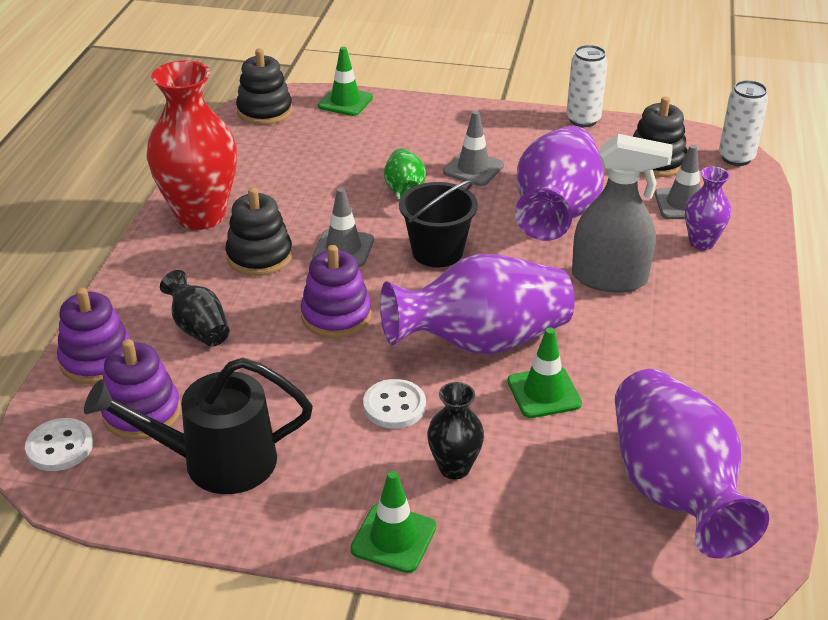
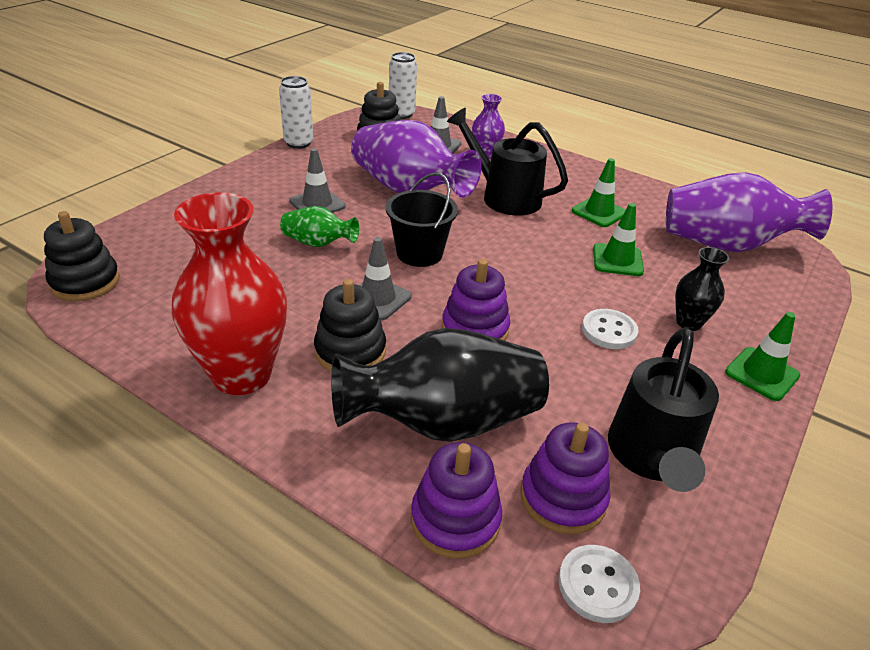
camera: 70 degrees left, 0 degrees up
black vase [160,270,230,347] -> black vase [331,328,549,442], size x2.01
green traffic cone [318,47,373,116] -> green traffic cone moved to [571,158,626,227]
purple vase [380,254,575,355] -> none
grey spray bottle [572,134,673,293] -> black watering can [447,108,568,216]

